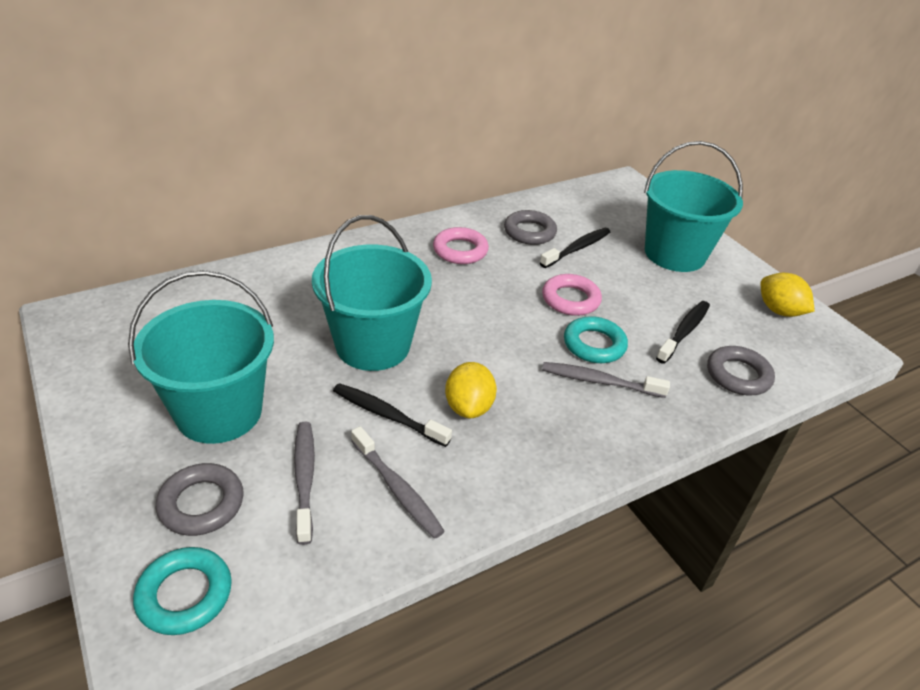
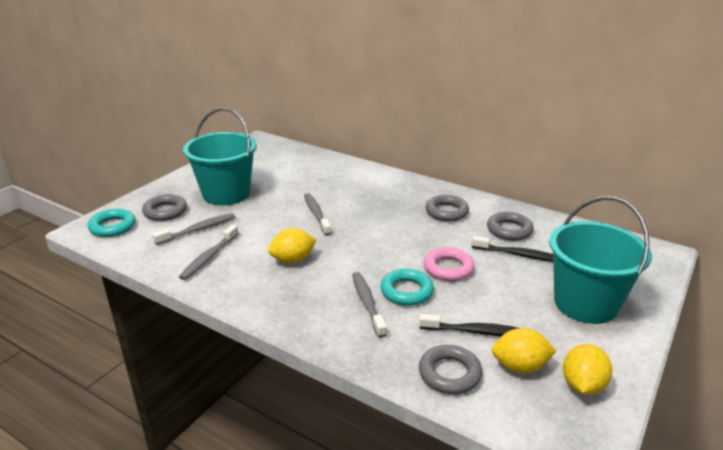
camera: 65 degrees right, 10 degrees down
turquoise bucket [312,215,432,371] -> grey toothbrush [304,193,332,236]
black toothbrush [333,383,452,447] -> none
pink ring [433,227,489,264] -> grey ring [425,195,469,221]
none -> yellow lemon [492,328,557,374]

